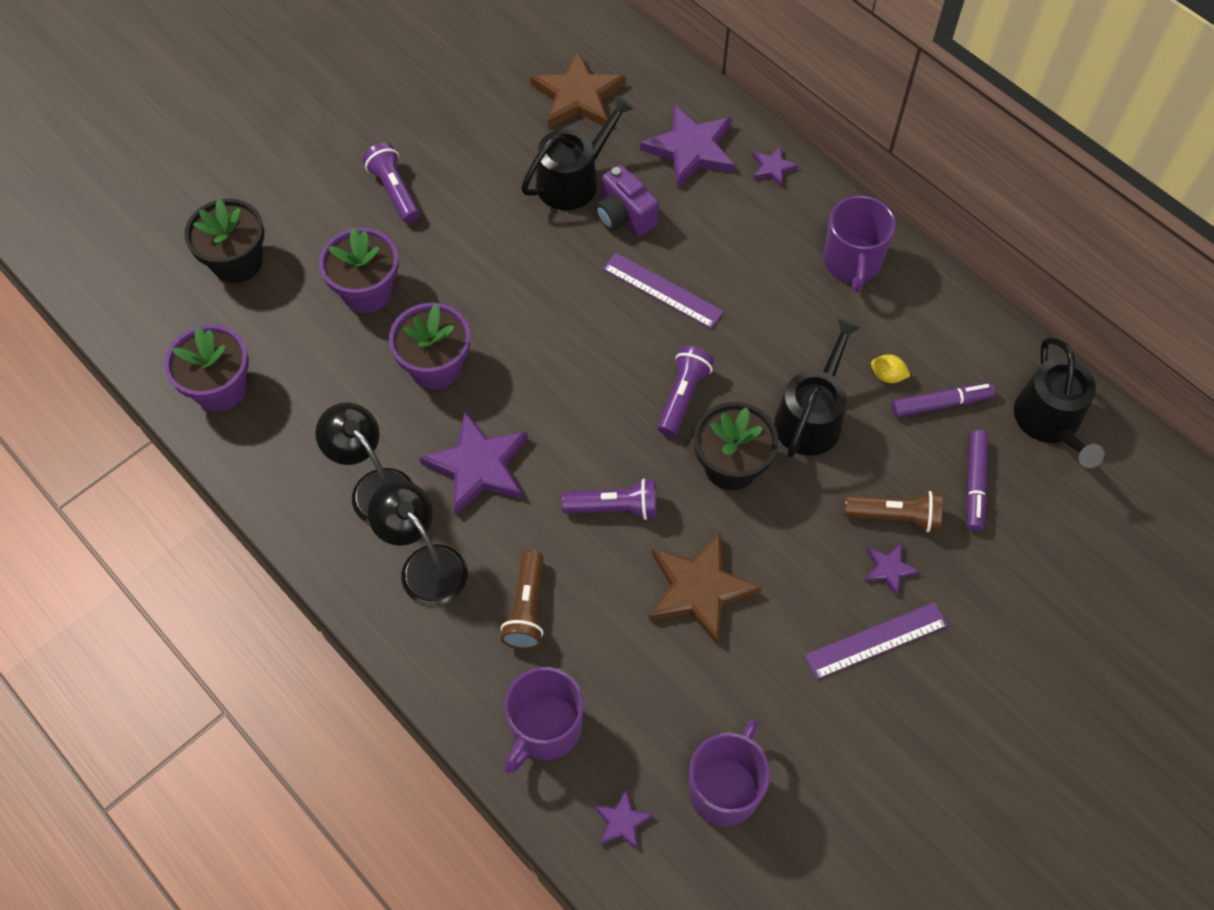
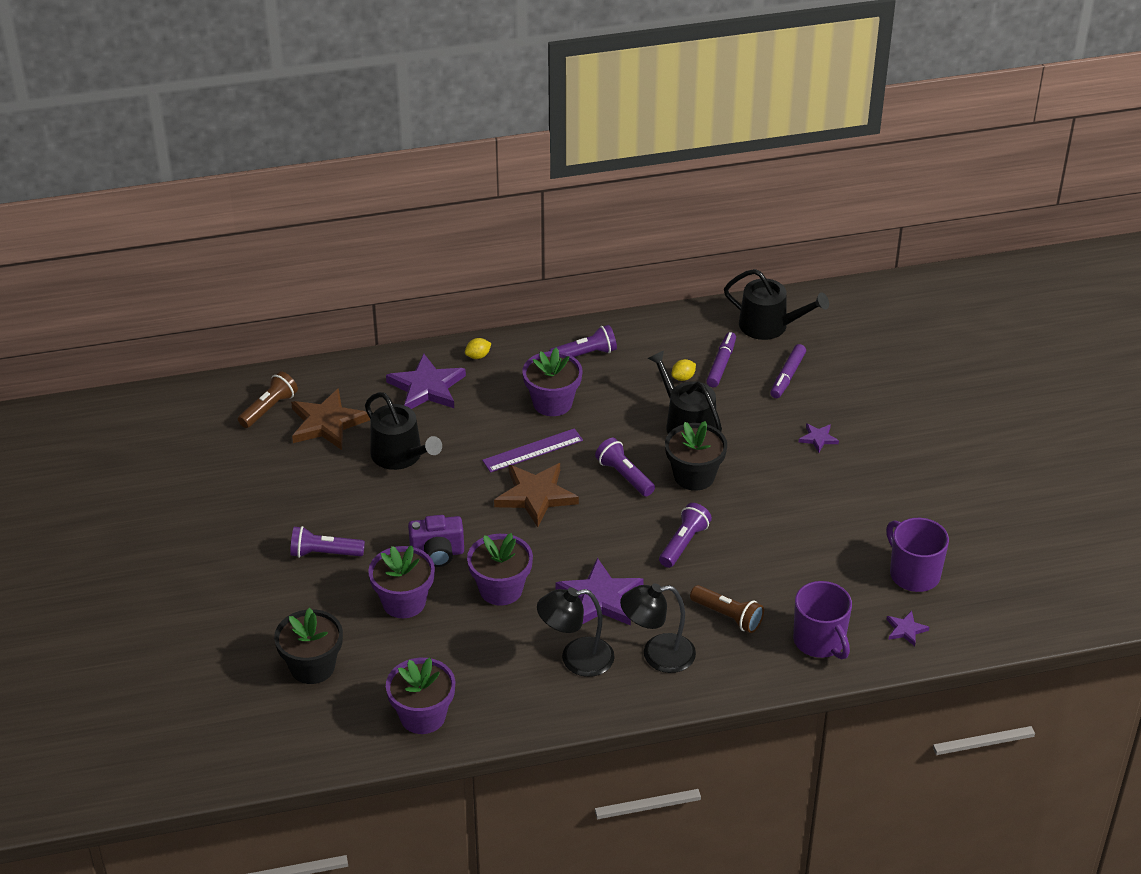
camera: 60 degrees left, 20 degrees down
black watering can [521,95,634,210] -> black watering can turned 150 degrees clockwise [365,392,442,470]
purple camera [595,165,659,237] -> purple camera moved to [408,515,464,567]
brown star [649,533,762,645] -> brown star moved to [494,463,579,527]
purple star [753,146,799,187] -> yellow lemon [465,338,491,359]
purple ruler [805,602,948,680] -> none
purple mug [823,195,896,292] -> purple flashlight [549,325,617,357]
brown flashlight [844,491,942,532] -> brown flashlight moved to [238,371,298,428]
purple marker [966,430,988,531] -> purple marker turned 75 degrees clockwise [770,344,806,398]
none -> purple flower pot [523,348,582,416]

